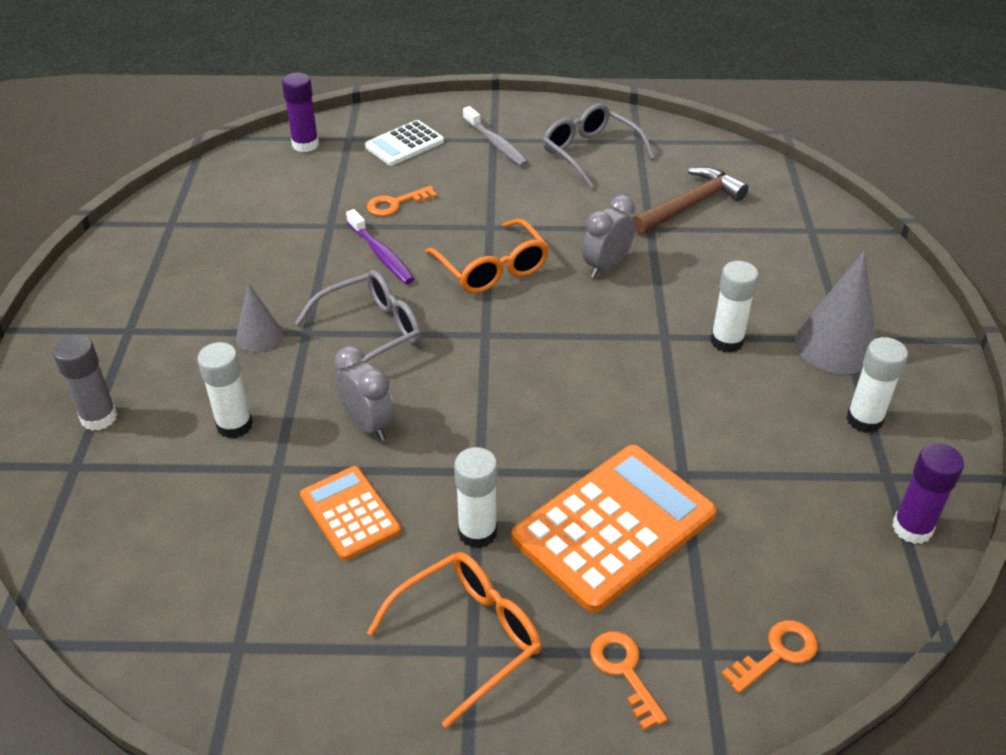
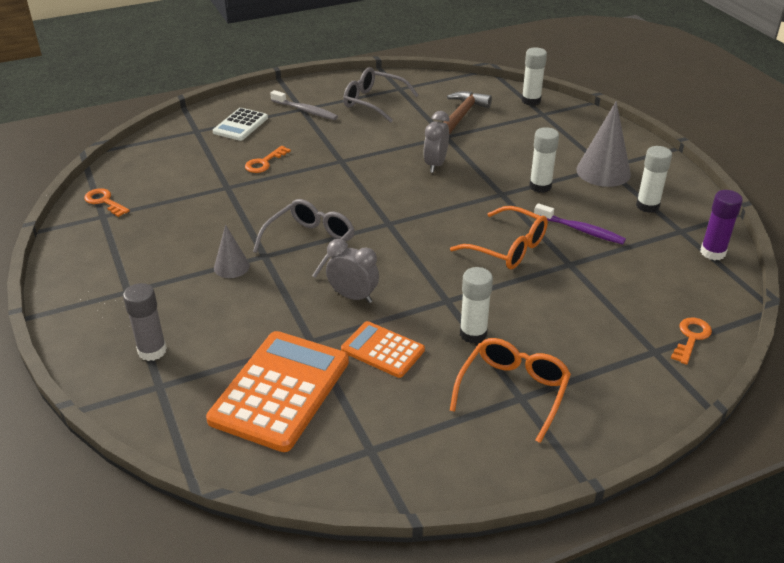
camera: 25 degrees left, 5 degrees down
white glue stick [197,342,253,439] -> white glue stick moved to [521,47,547,106]
purple glue stick [282,72,319,152] -> none
purple toothbrush [346,209,414,284] -> purple toothbrush moved to [534,203,626,244]
orange glasses [425,218,549,293] -> orange glasses moved to [450,206,548,269]
orange calculator [512,445,717,613] -> orange calculator moved to [206,331,349,452]
orange key [590,631,668,730] -> orange key moved to [84,188,130,217]

